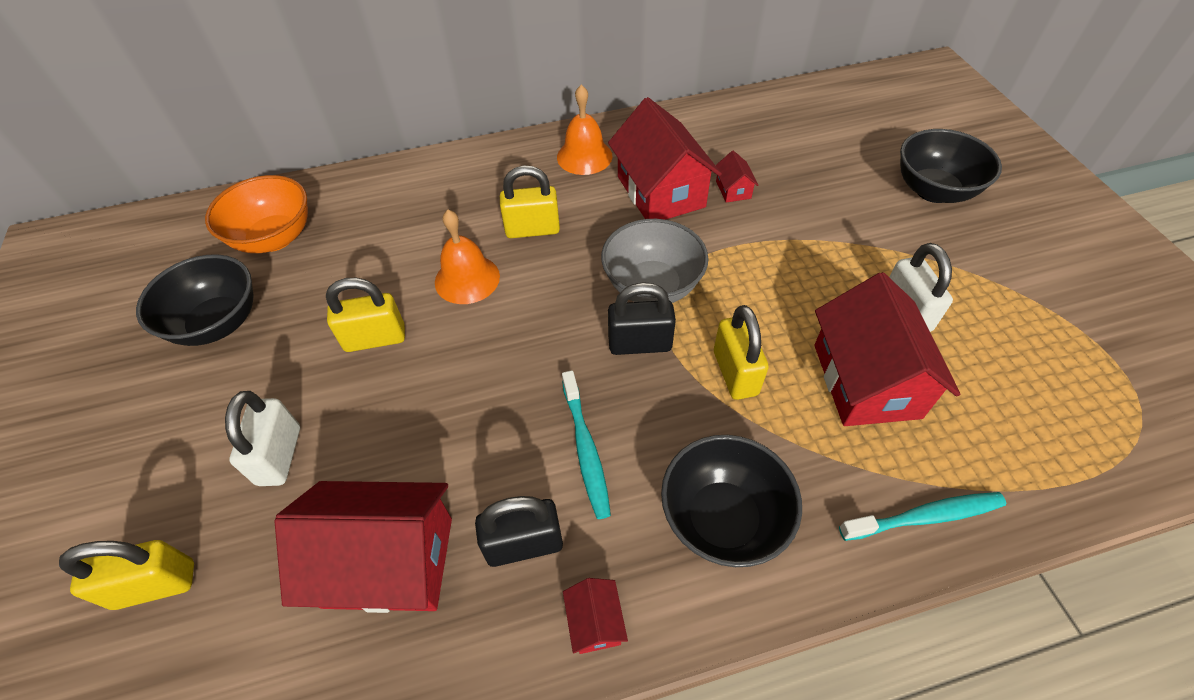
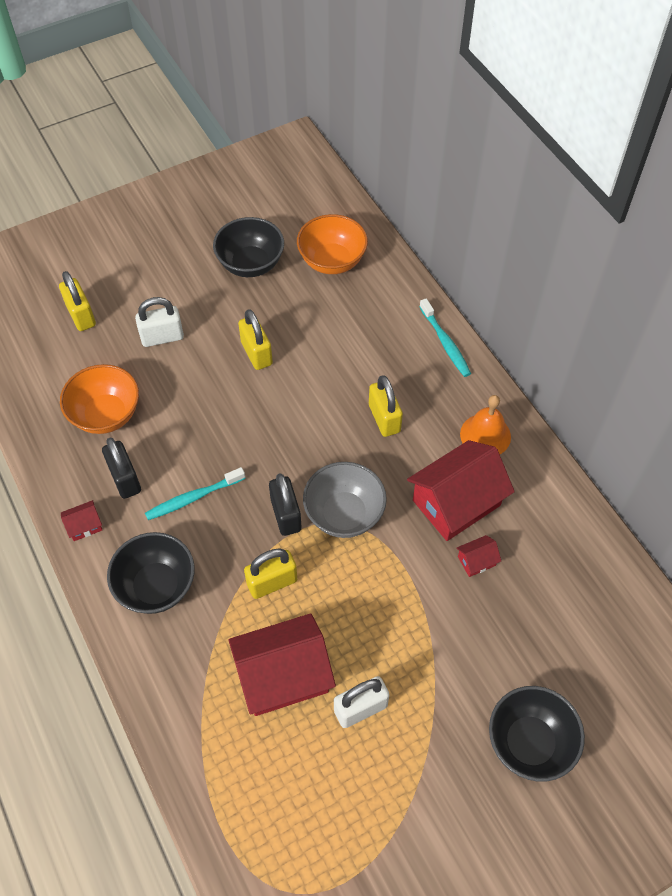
camera: 75 degrees right, 5 degrees up
red house [274,481,452,613] -> orange bowl [60,364,139,434]
orange bell [435,210,500,304] -> none
turquoise toothbrush [839,492,1006,541] -> turquoise toothbrush moved to [419,298,471,377]

